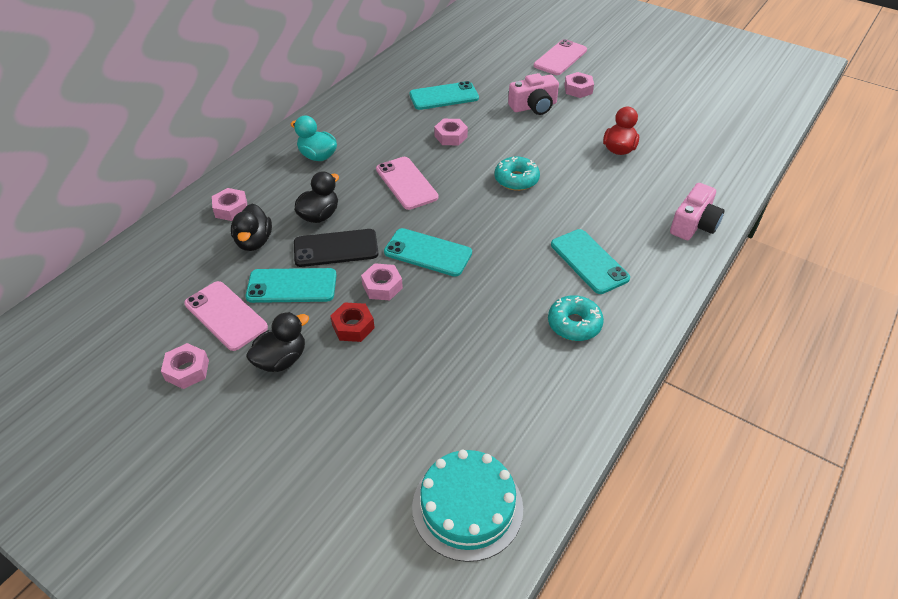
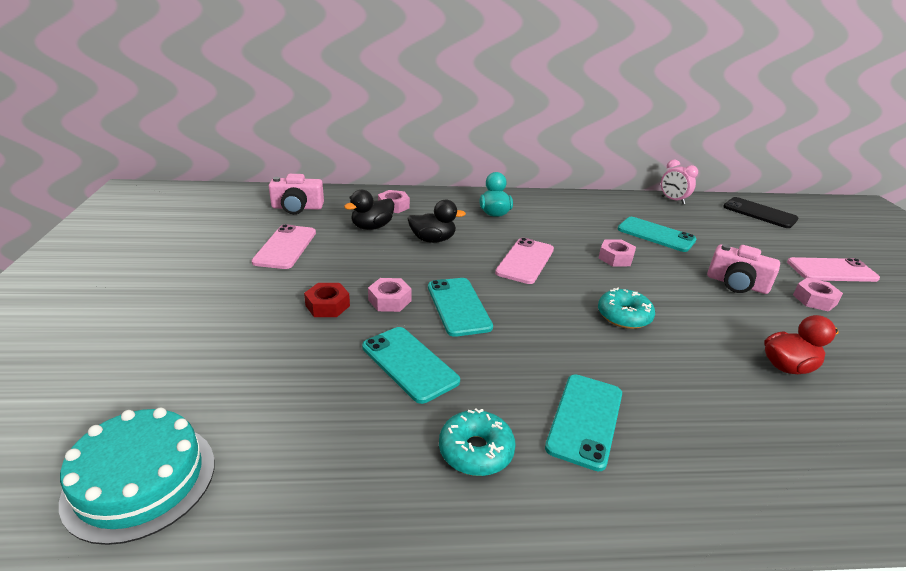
camera: 50 degrees right, 15 degrees down
pink nut [161,343,209,389] -> none
turquoise phone [245,268,337,303] -> turquoise phone moved to [362,327,460,404]
black duck [246,312,309,372] -> none
black phone [294,229,379,267] -> black phone moved to [723,197,798,228]
pink camera [670,183,724,240] -> pink camera moved to [269,174,324,214]
none -> pink clock [661,159,698,204]

